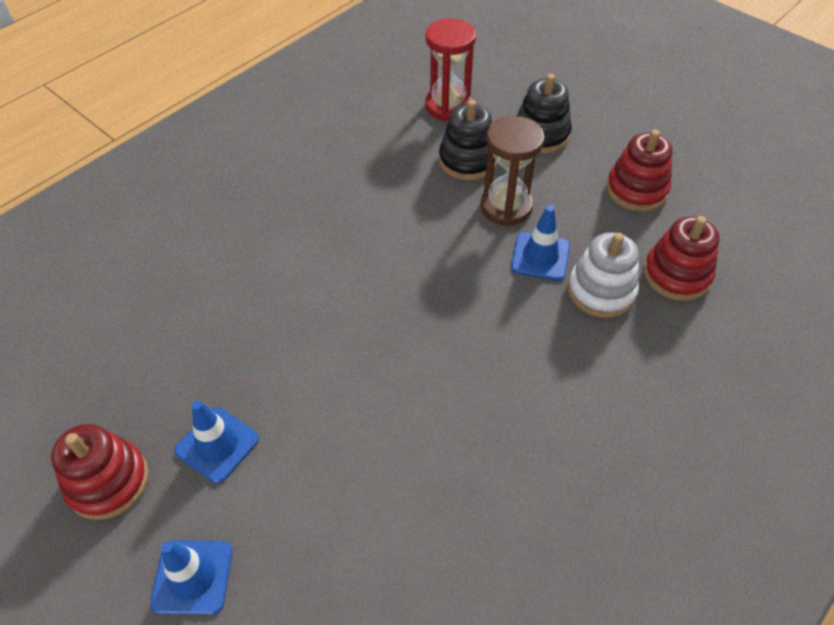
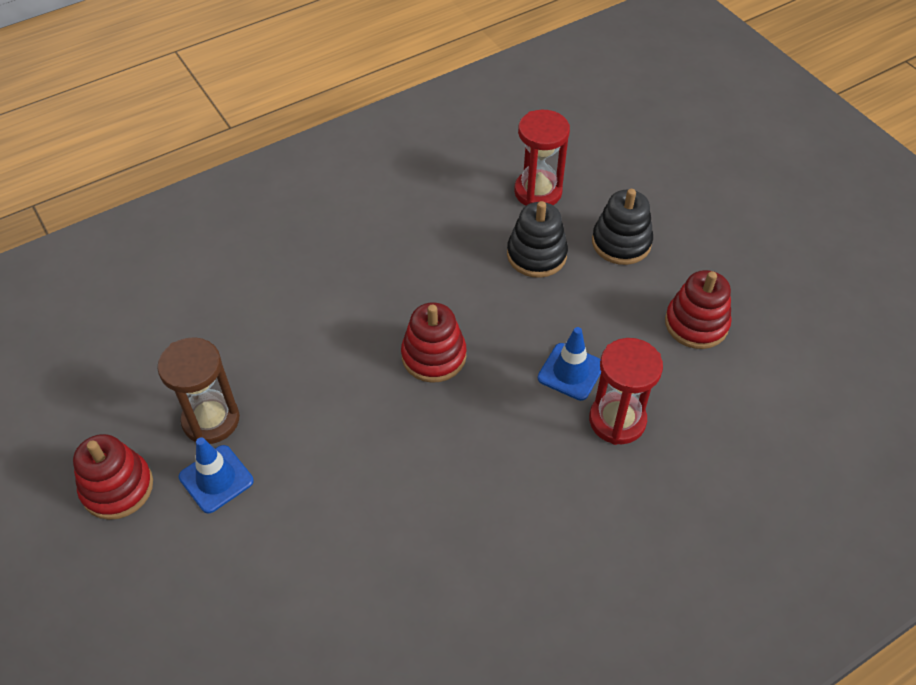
camera: 15 degrees right, 0 degrees up
blue traffic cone [150,540,232,615] -> none
brown hourglass [480,116,545,226] -> brown hourglass moved to [157,337,240,444]
white stacking toy [568,232,639,318] -> red hourglass [589,338,663,445]
red stacking toy [644,216,719,301] -> red stacking toy moved to [401,302,466,383]

